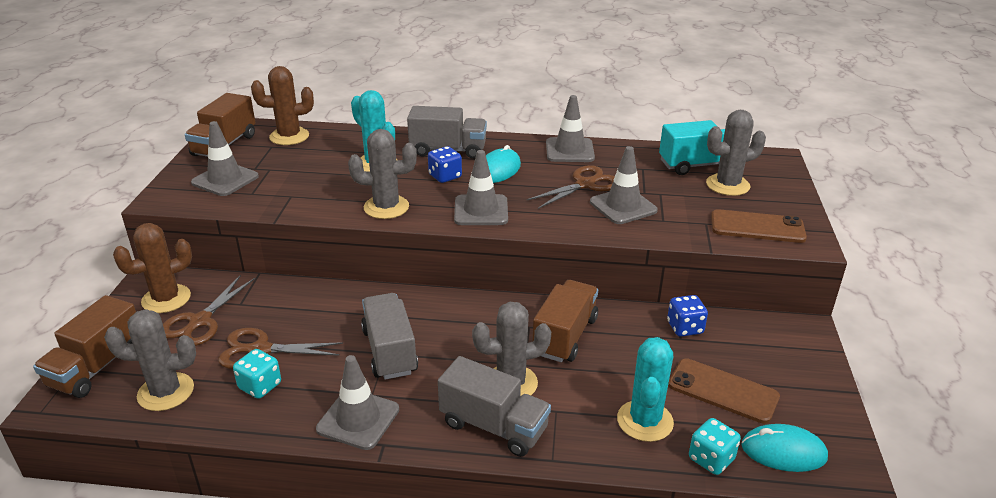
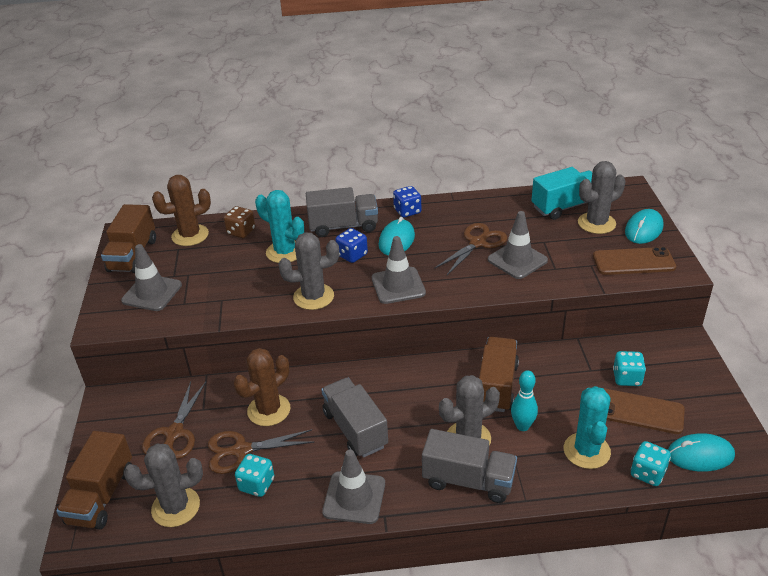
camera: 10 degrees left, 5 degrees up
brown cactus [113,223,192,313] -> brown cactus moved to [234,348,290,426]
grey traffic cone [546,95,595,162] -> none
blue dice [667,295,708,337] -> blue dice moved to [393,186,421,218]
none -> brown dice [224,206,255,238]
none -> turquoise bowling pin [511,370,538,431]
none -> turquoise dice [613,351,646,386]
none -> turquoise mouse [625,209,663,244]

